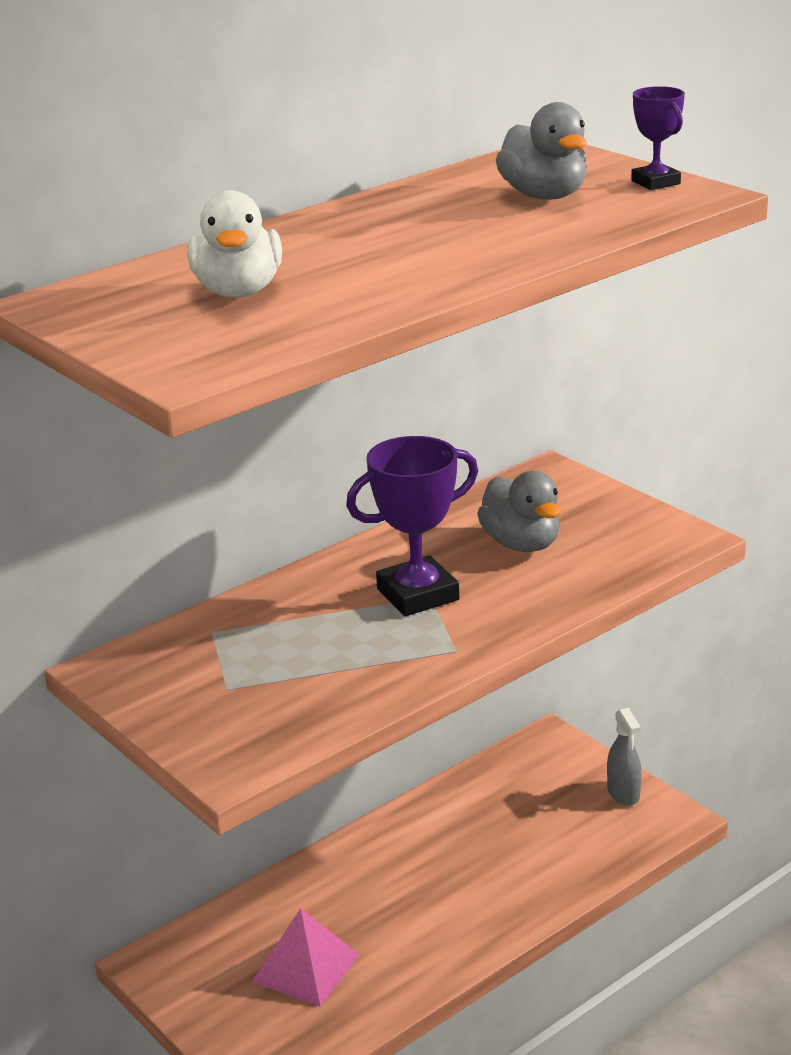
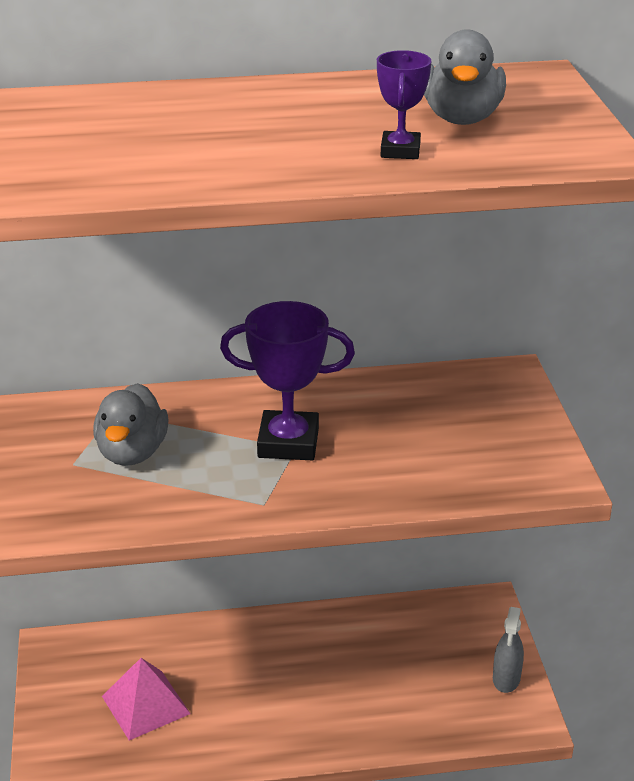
camera: 30 degrees right, 5 degrees up
white duck [187,190,282,298] -> none
grey duck [477,471,560,552] -> grey duck moved to [93,383,168,466]
purple trophy [631,86,685,190] -> purple trophy moved to [377,50,432,159]

